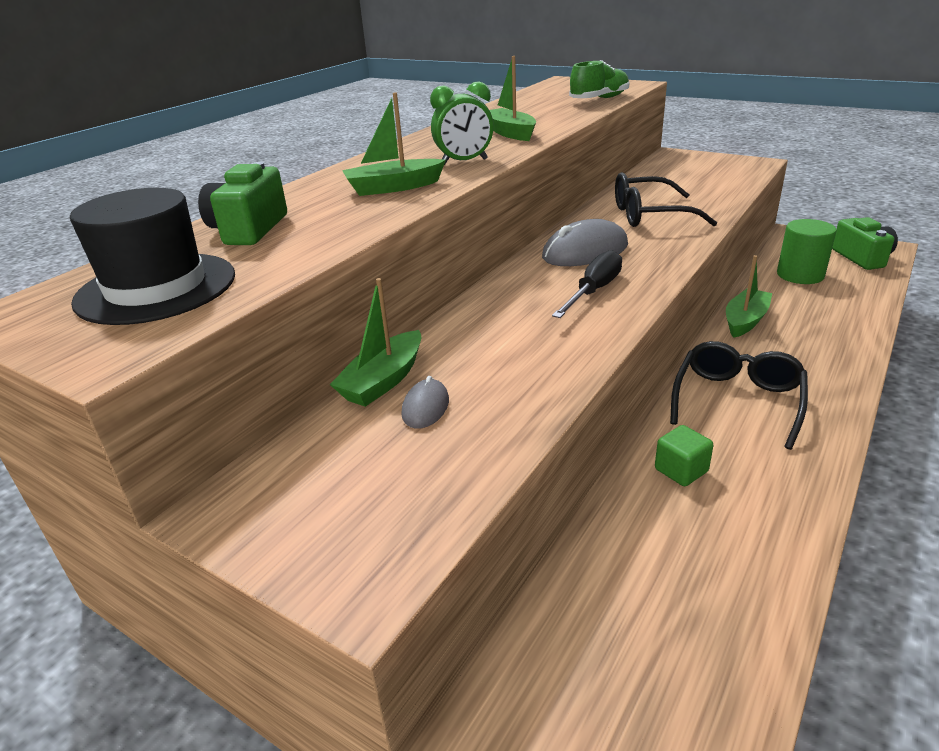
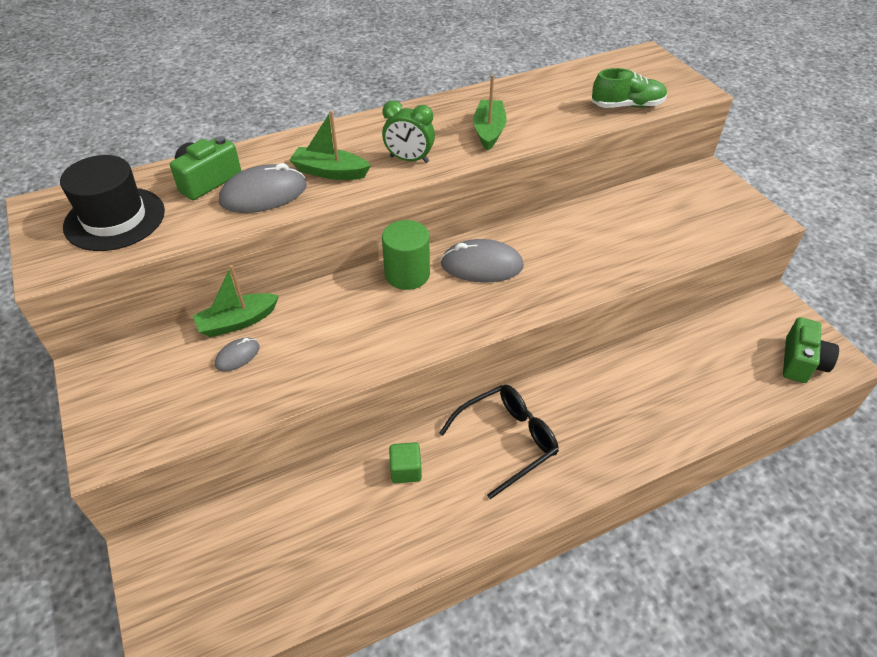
camera: 30 degrees right, 15 degrees up
black screwdriver [552,250,622,318] -> none
black glasses [615,172,717,227] -> none
green boat [726,255,772,338] -> none
green cylinder [777,219,837,284] -> green cylinder moved to [382,220,430,290]
none -> grey mouse [219,163,307,213]

